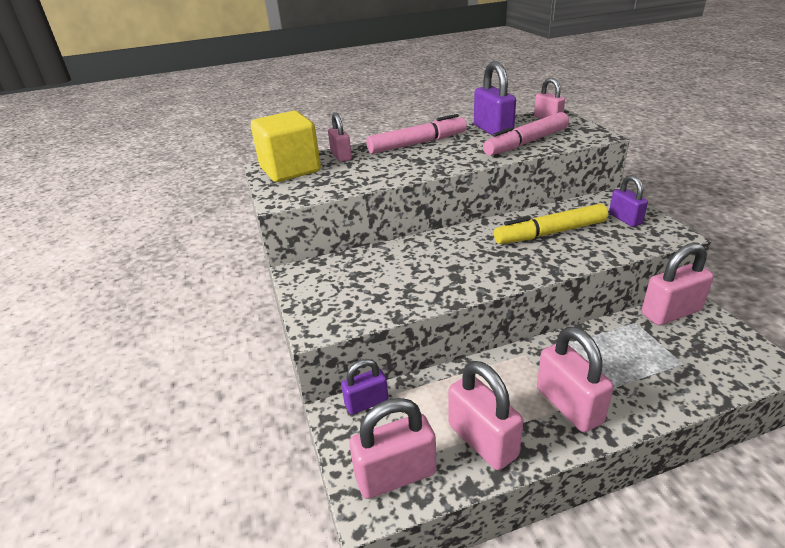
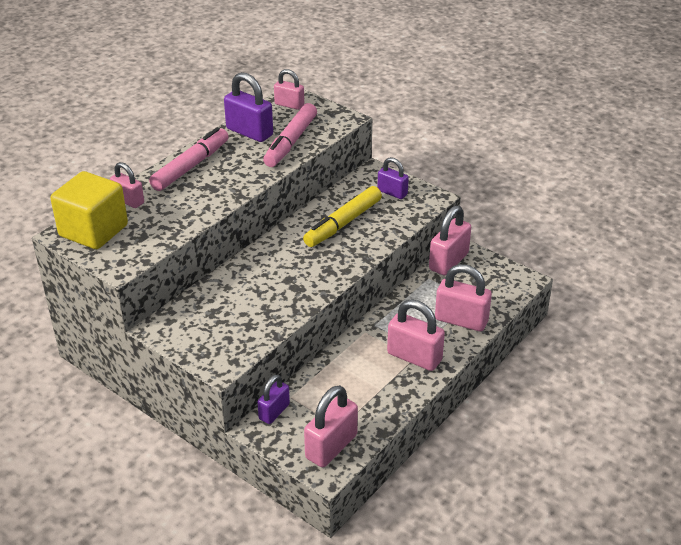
camera: 35 degrees left, 5 degrees up
pink padlock [448,361,523,470] -> pink padlock moved to [435,264,492,331]

